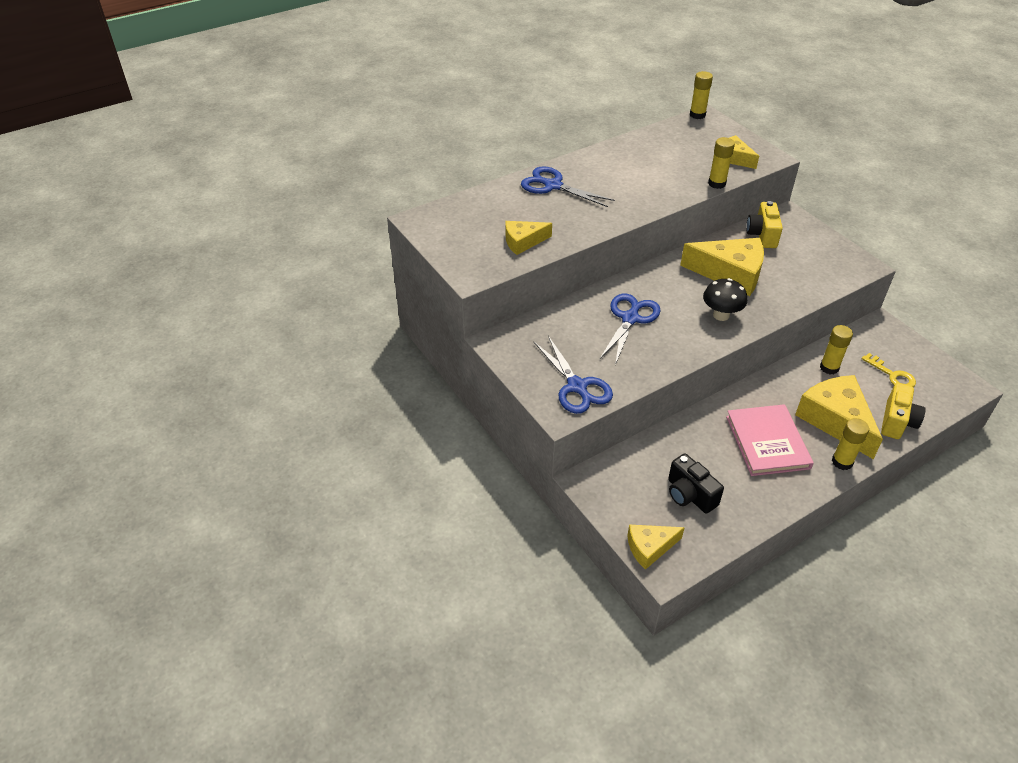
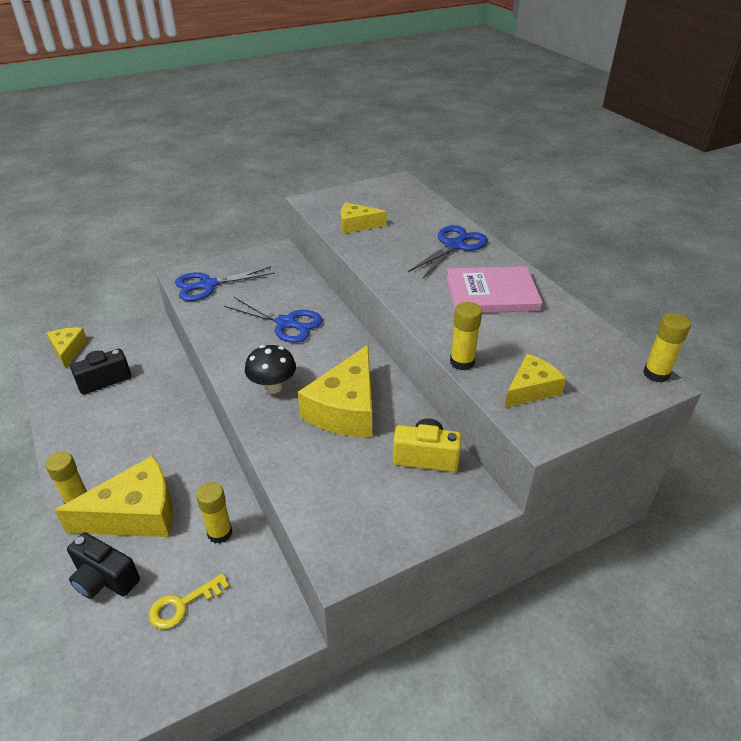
camera: 95 degrees right, 5 degrees down
yellow cheese [506,221,552,255] -> yellow cheese turned 75 degrees counterclockwise [341,202,387,234]
pink book [726,404,814,476] -> pink book moved to [446,266,543,313]
yellow camera [881,383,926,439] -> black camera [67,532,140,599]

